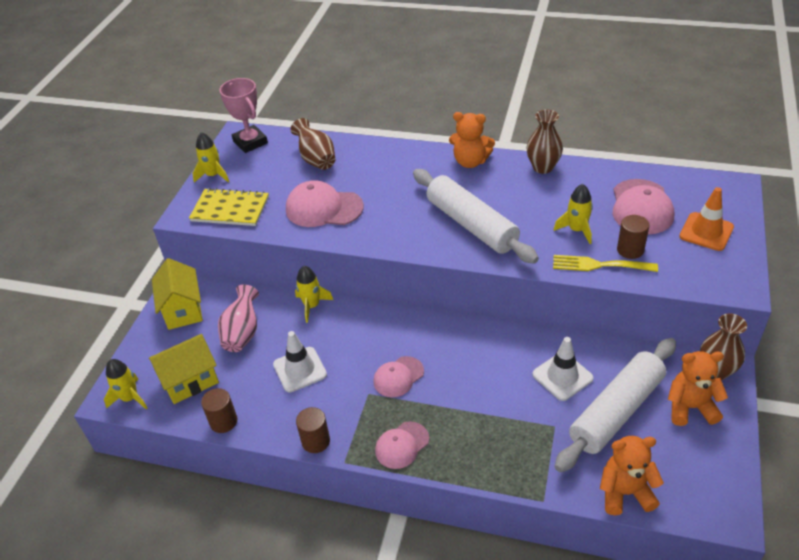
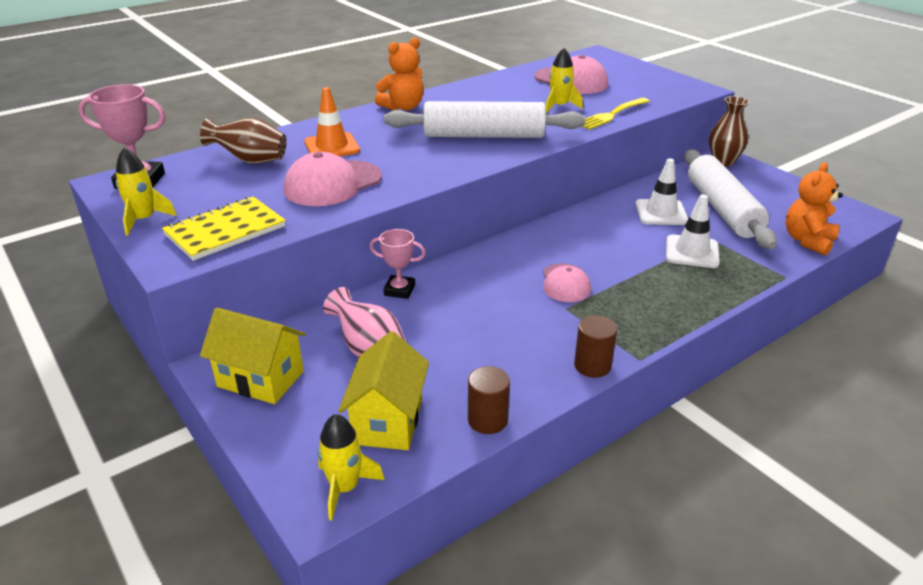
camera: 55 degrees left, 10 degrees down
white traffic cone [273,331,327,392] -> white traffic cone moved to [666,194,720,268]
yellow rocket [295,266,333,323] -> pink trophy [369,229,426,299]
pink cap [375,421,429,469] -> none
brown vase [526,110,563,174] -> none
brown cylinder [617,215,649,259] -> none
orange teddy bear [668,351,728,426] -> none
orange traffic cone [679,187,734,251] -> orange traffic cone moved to [304,87,360,156]

